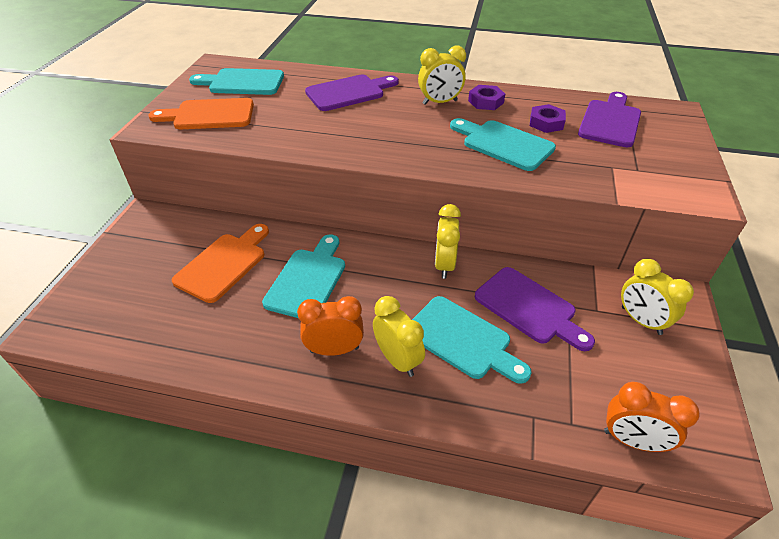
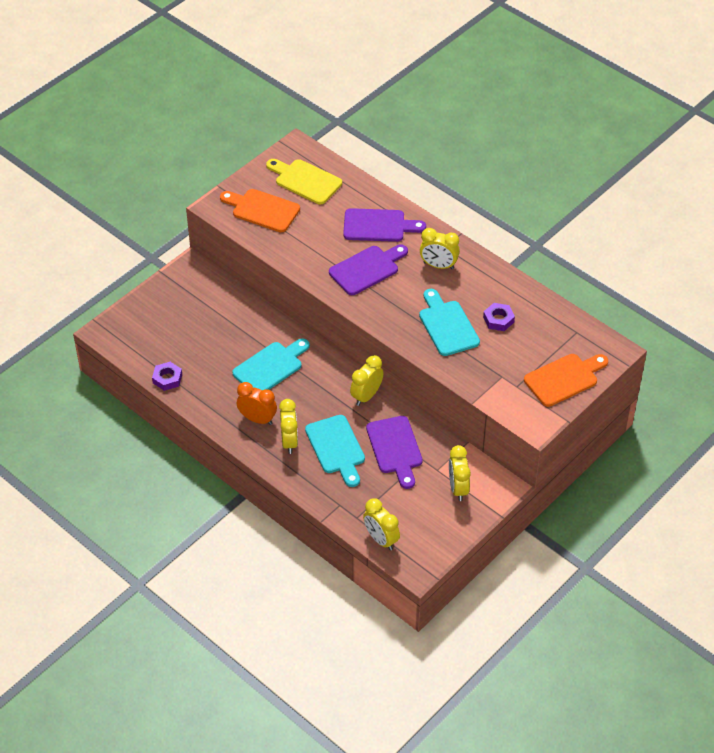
camera: 30 degrees right, 5 degrees up
orange cutting board [172,224,269,303] -> orange cutting board moved to [524,354,608,407]
turquoise cutting board [189,68,284,95] -> yellow cutting board [266,159,342,204]
purple nut [468,85,505,110] -> purple nut moved to [152,362,182,391]
purple cutting board [578,92,641,147] -> purple cutting board moved to [329,245,408,295]
orange clock [604,382,700,452] -> yellow clock [363,498,400,551]

